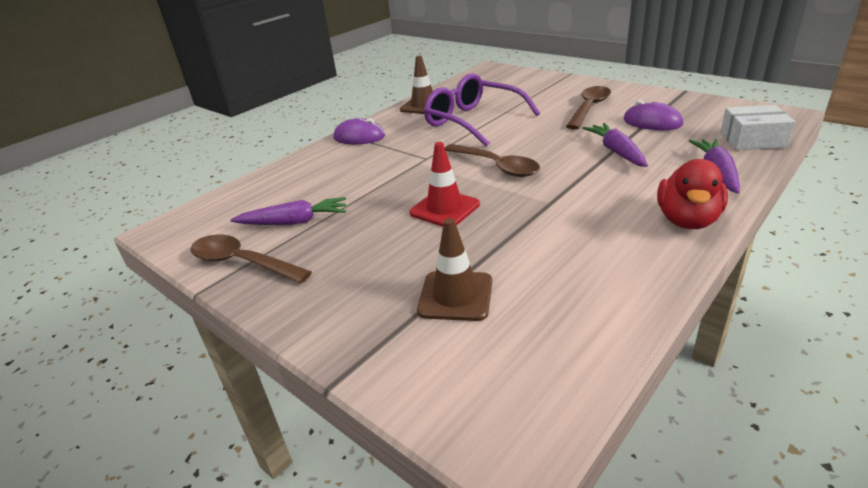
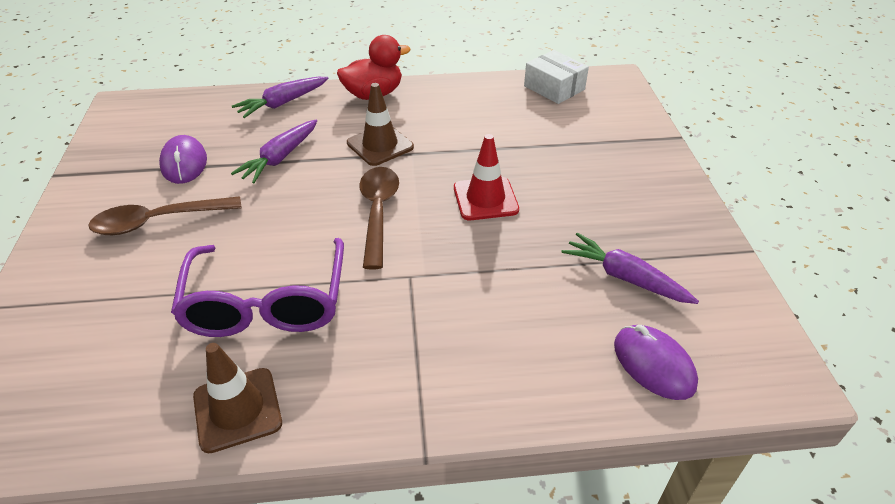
camera: 140 degrees left, 10 degrees up
brown spoon [190,235,312,283] -> none
purple mouse [333,118,385,144] -> purple mouse moved to [614,325,698,400]
brown traffic cone [417,218,492,321] -> brown traffic cone moved to [347,83,414,166]
white box [720,105,795,150] -> white box moved to [524,50,589,104]

